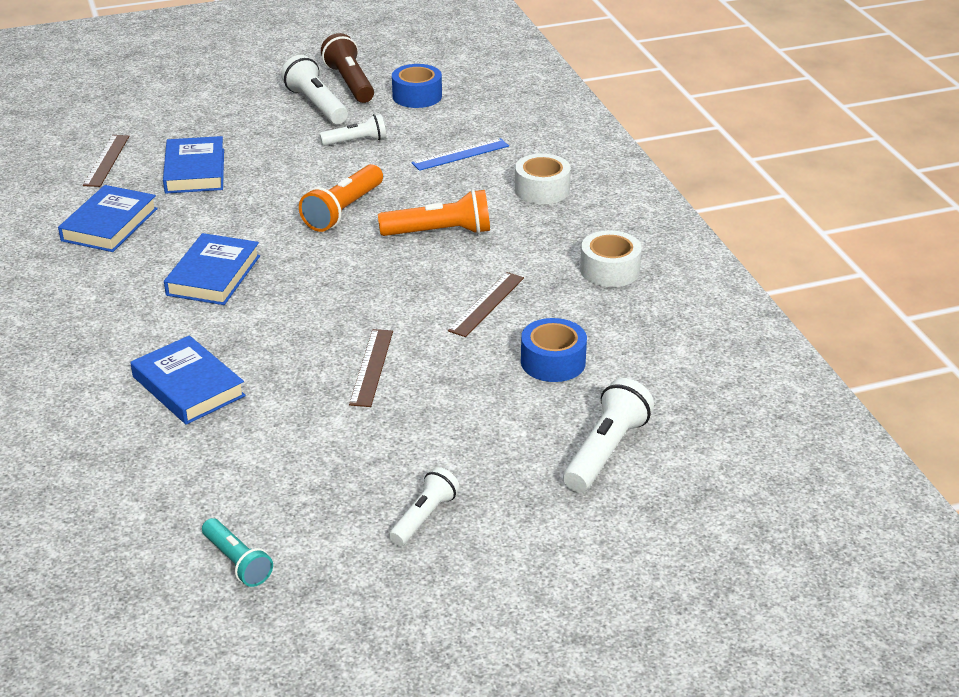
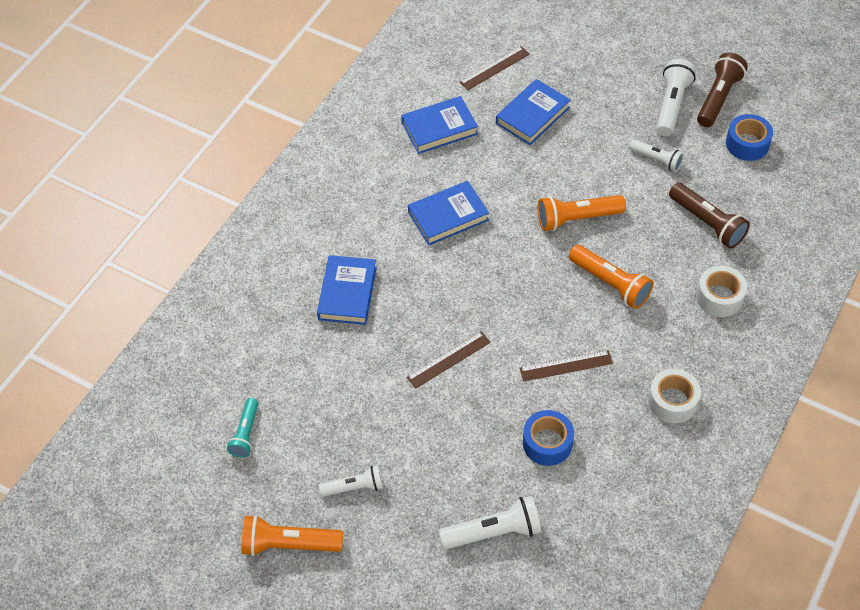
camera: 50 degrees right, 20 degrees up
blue ruler [411,138,509,171] -> brown flashlight [669,183,750,249]
none -> orange flashlight [242,515,343,556]

